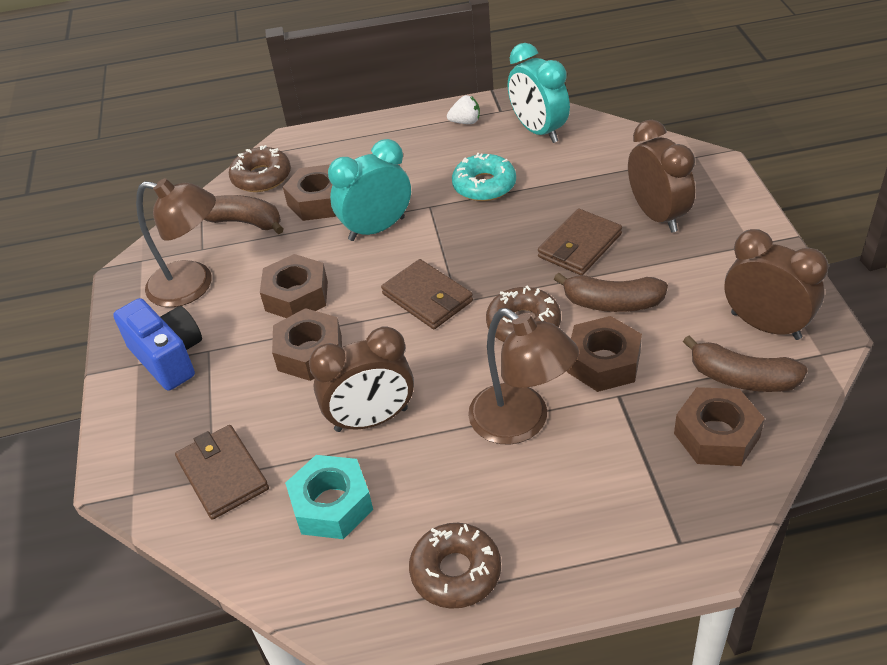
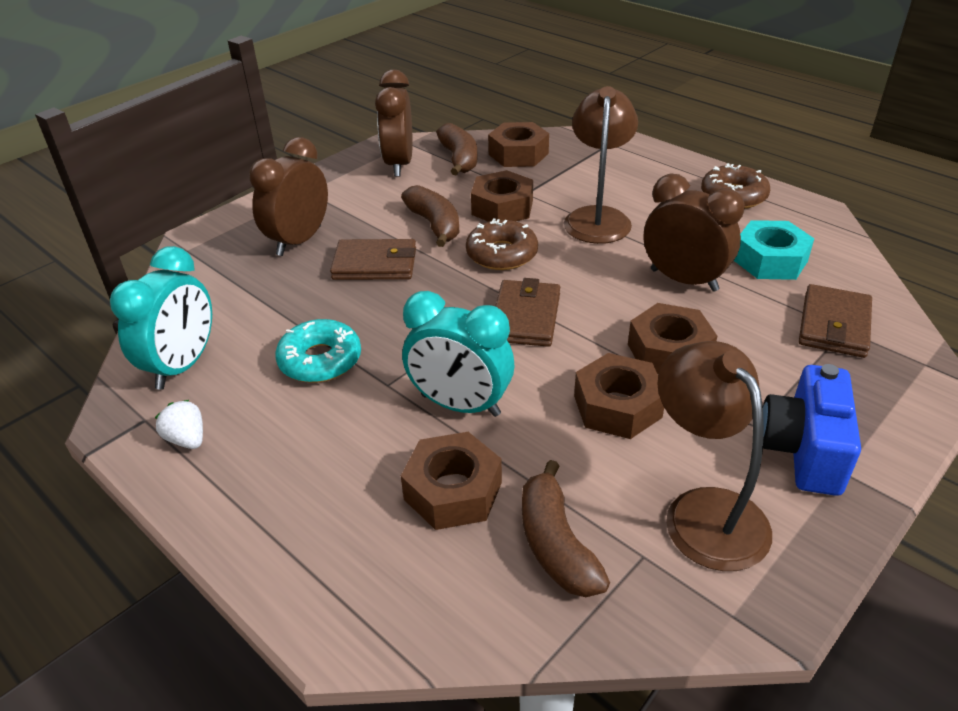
camera: 130 degrees left, 5 degrees down
brown donut [229,145,291,192] -> none

